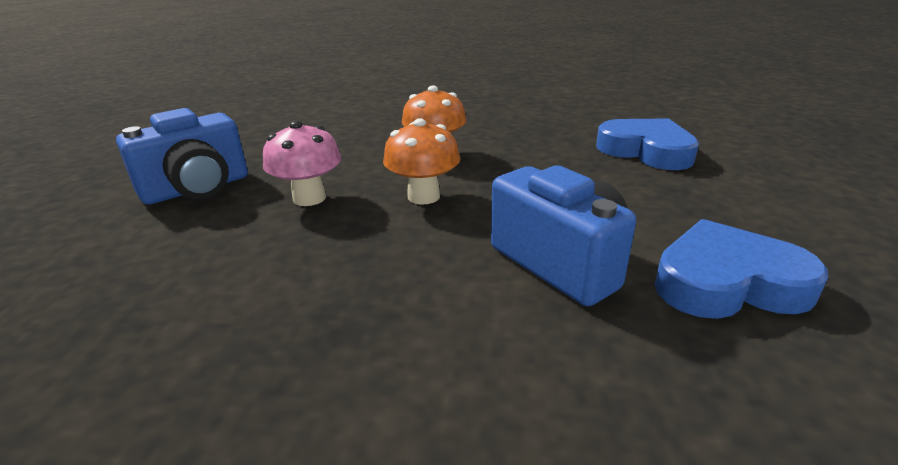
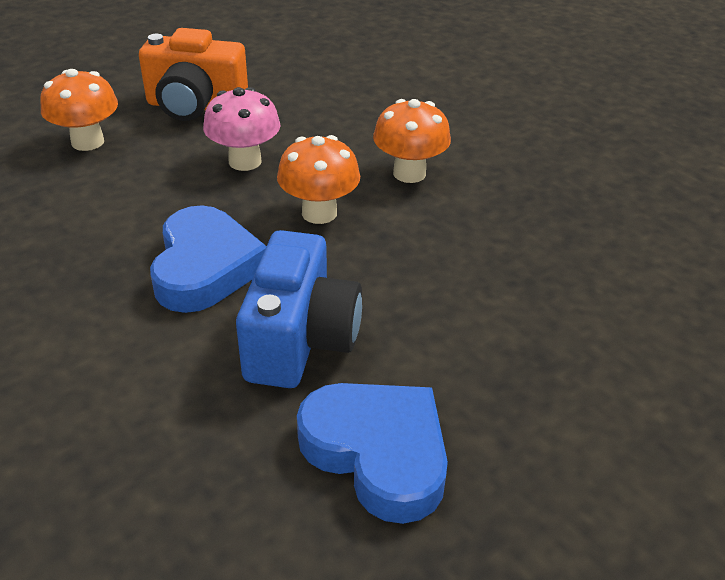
camera: 45 degrees right, 10 degrees up
blue camera [116,108,248,205] -> orange camera [139,28,248,121]
blue heart [596,118,699,170] -> blue heart moved to [150,205,267,313]
none -> orange mushroom [40,69,118,151]

